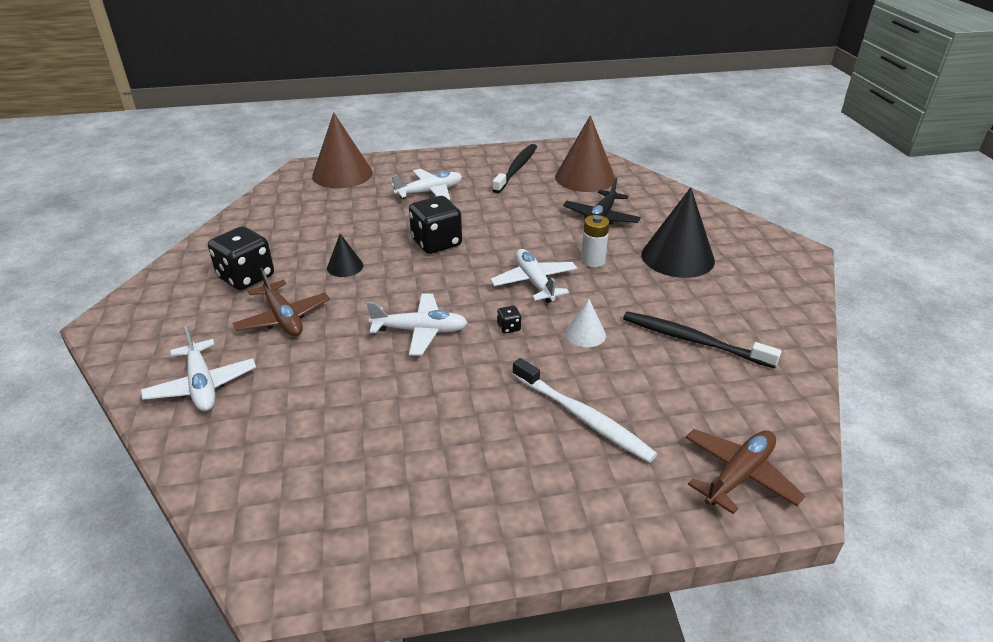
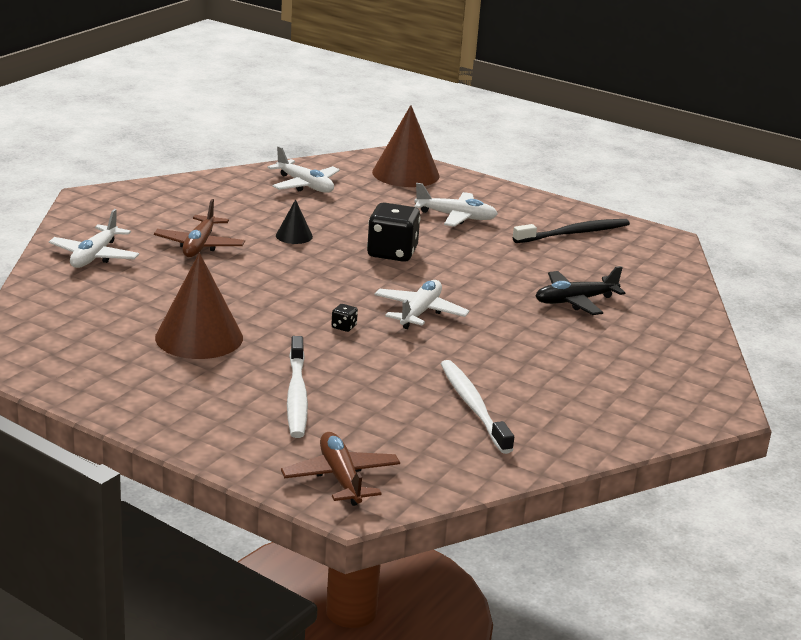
camera: 40 degrees right, 10 degrees down
black dice [208,226,274,290] -> none
white plane [367,293,468,356] -> white plane moved to [267,146,340,193]
brown cone [555,115,615,192] -> brown cone moved to [155,253,243,359]
white cone [565,299,606,347] -> none
white battery [581,215,609,267] -> none
black toothbrush [623,311,782,369] -> white toothbrush [441,360,514,454]
black cone [641,187,715,278] -> none
brown plane [685,429,805,514] -> brown plane turned 105 degrees counterclockwise [281,432,400,506]

